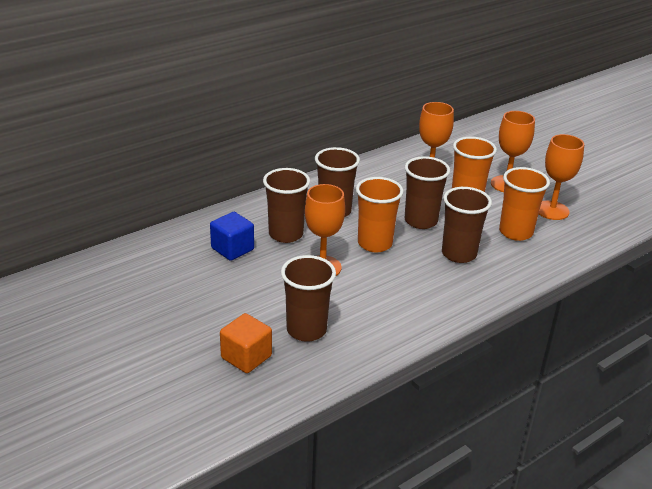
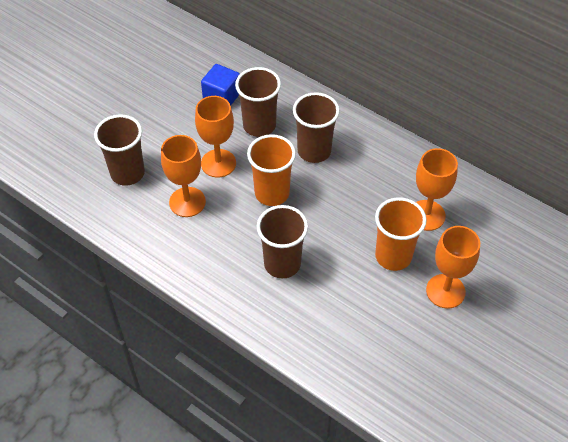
camera: 75 degrees right, 20 degrees up
orange cube [220,313,272,373] -> none
brown cup [405,156,450,229] -> none
orange cup [499,167,550,241] -> none
orange goblet [539,134,584,220] -> orange goblet moved to [161,135,206,217]

